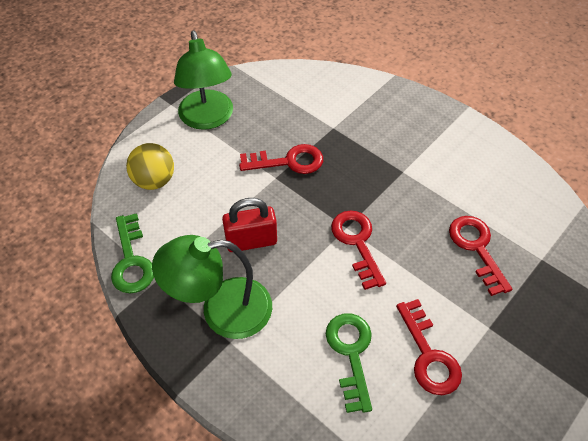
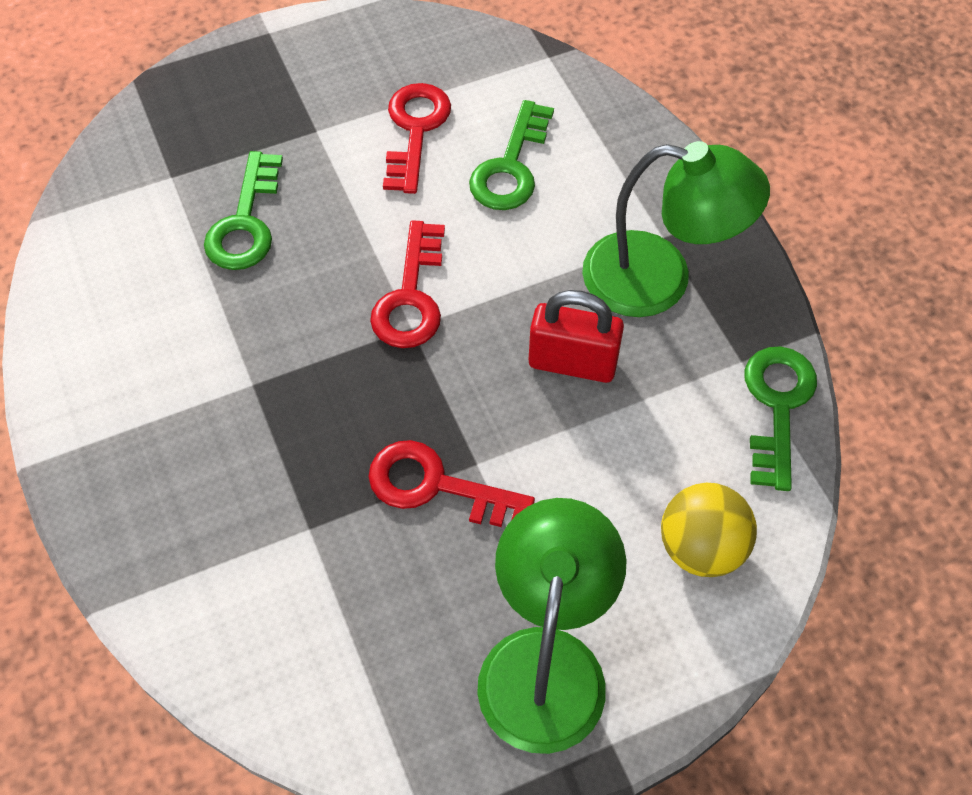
camera: 155 degrees left, 5 degrees up
red key [449,216,513,296] -> green key [204,151,283,270]

